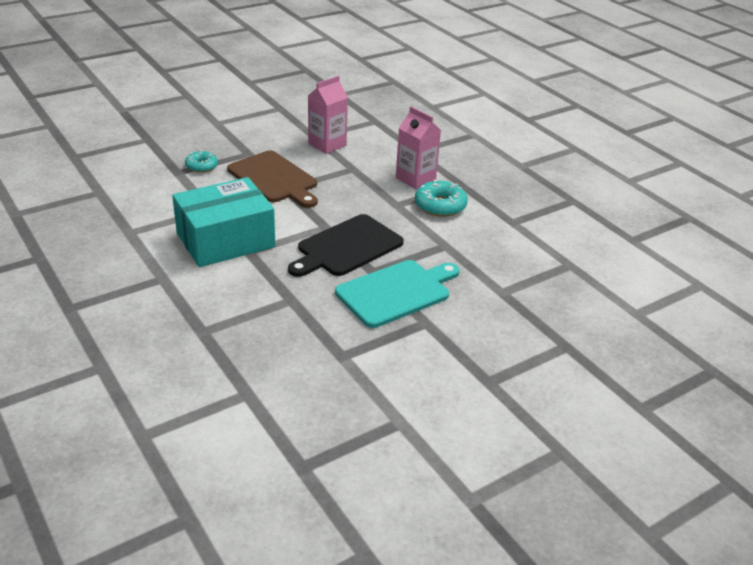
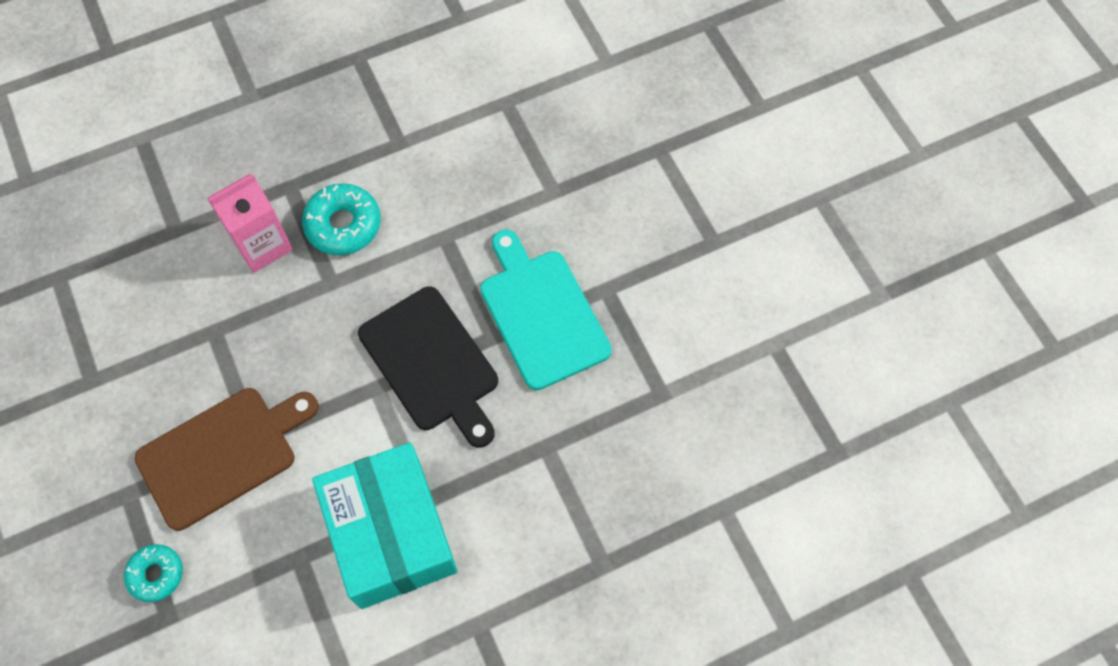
camera: 80 degrees left, 30 degrees up
pink carton [308,76,348,154] -> none

